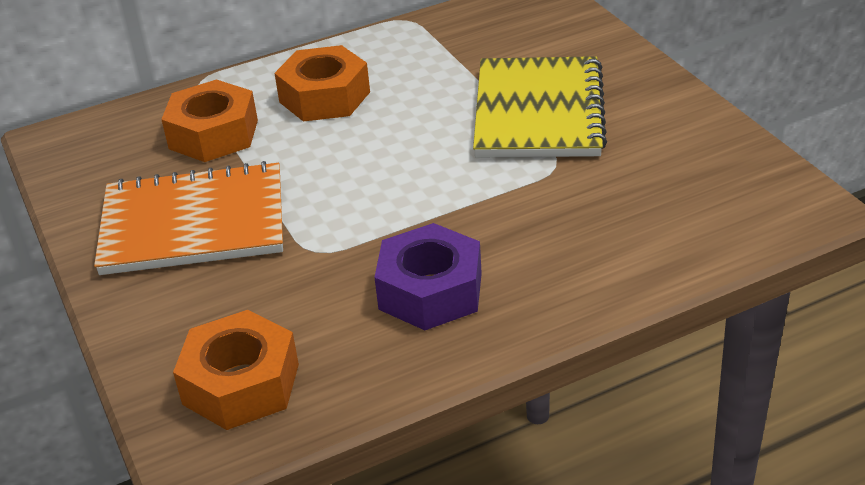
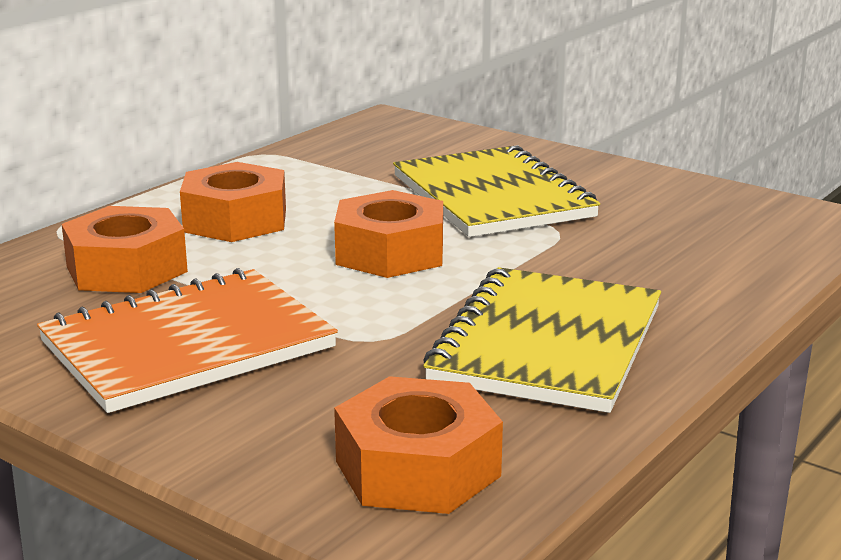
camera: 30 degrees left, 15 degrees down
purple nut [374,223,482,330] -> yellow notebook [423,267,661,413]
none -> orange nut [334,190,443,278]

